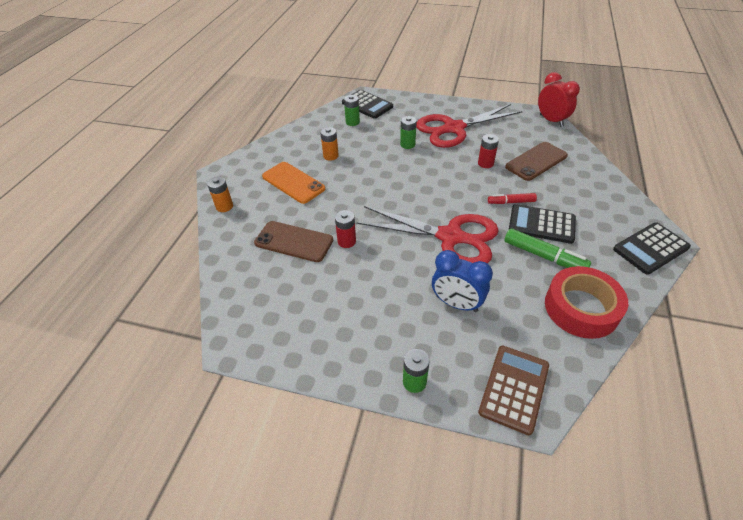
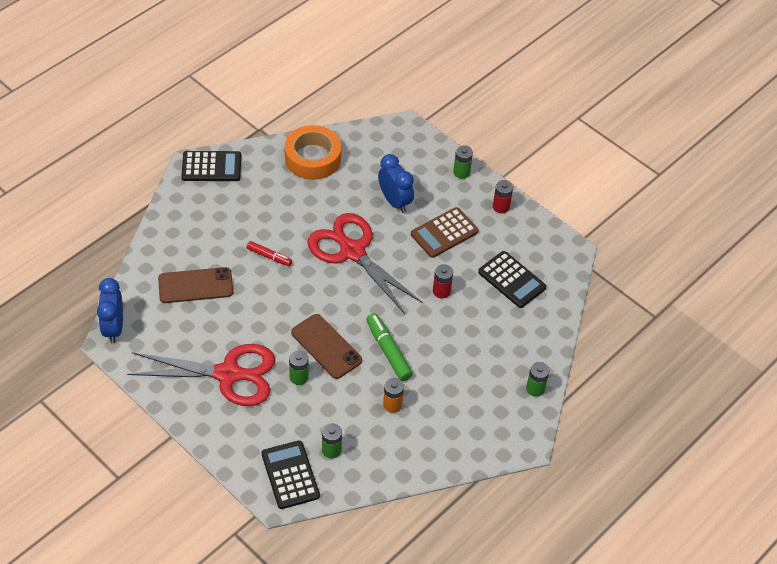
camera: 155 degrees left, 5 degrees up
orange battery [207,176,233,212] -> green battery [526,362,549,397]
brown phone [254,221,333,262] -> brown phone moved to [291,314,362,379]
orange phone [262,162,325,204] -> none
red battery [478,134,499,168] -> red battery moved to [493,180,513,213]
brown calculator [478,346,549,435] -> brown calculator moved to [411,207,478,258]
green marker [504,228,591,268] -> green marker moved to [366,313,413,381]
black calculator [509,204,576,244] -> black calculator moved to [478,251,546,308]
red clock [538,72,580,127] -> blue clock [97,278,123,343]
red tape [545,266,628,339] -> orange tape [285,125,341,180]

